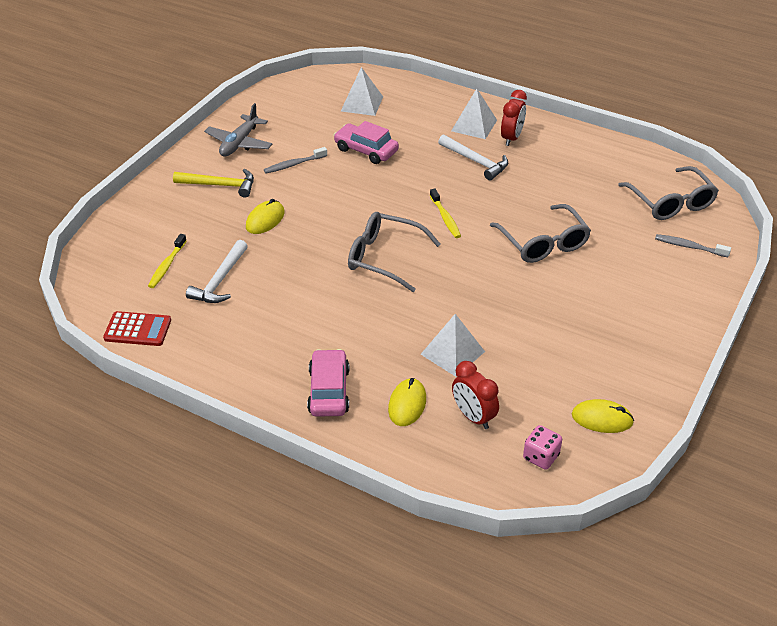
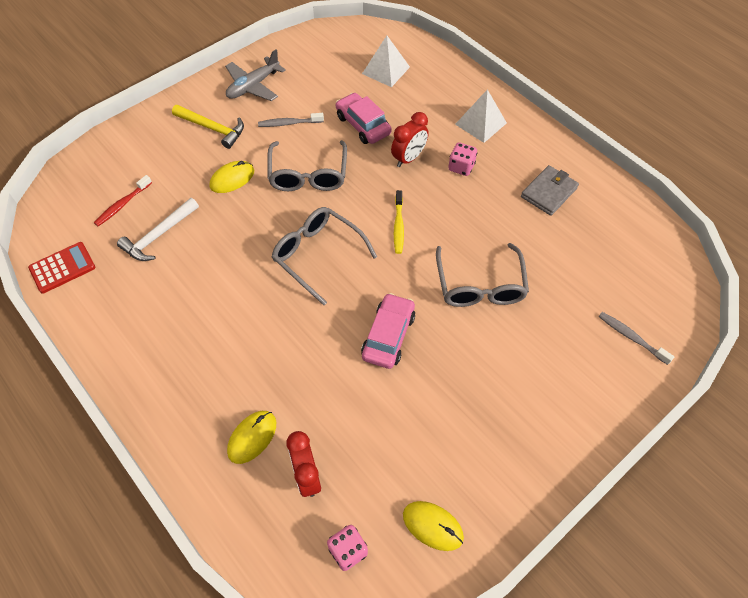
camera: 20 degrees right, 15 degrees up
red calculator [103,311,171,346] -> red calculator turned 60 degrees counterclockwise [28,242,95,294]
yellow toothbrush [148,234,187,288] -> red toothbrush [94,175,152,226]
pink car [307,349,349,417] -> pink car moved to [361,293,415,369]
white pyramid [421,314,485,377] -> none
white hammer [438,134,508,180] -> pink dice [448,143,477,176]
red clock [501,90,527,146] -> red clock moved to [391,112,429,167]
grey glasses [618,166,719,220] -> grey glasses moved to [267,140,347,191]
none -> grey wallet [521,165,579,216]

